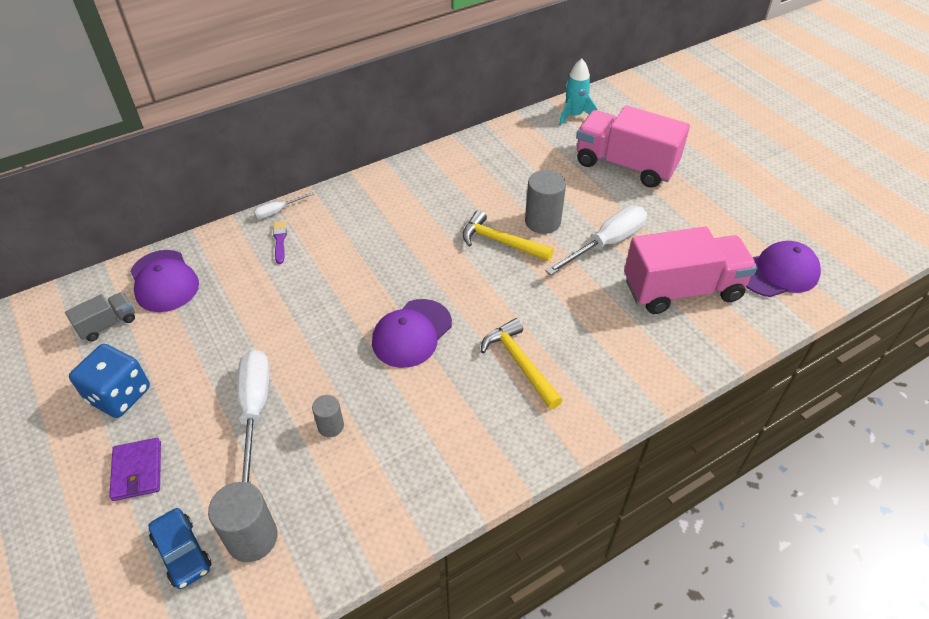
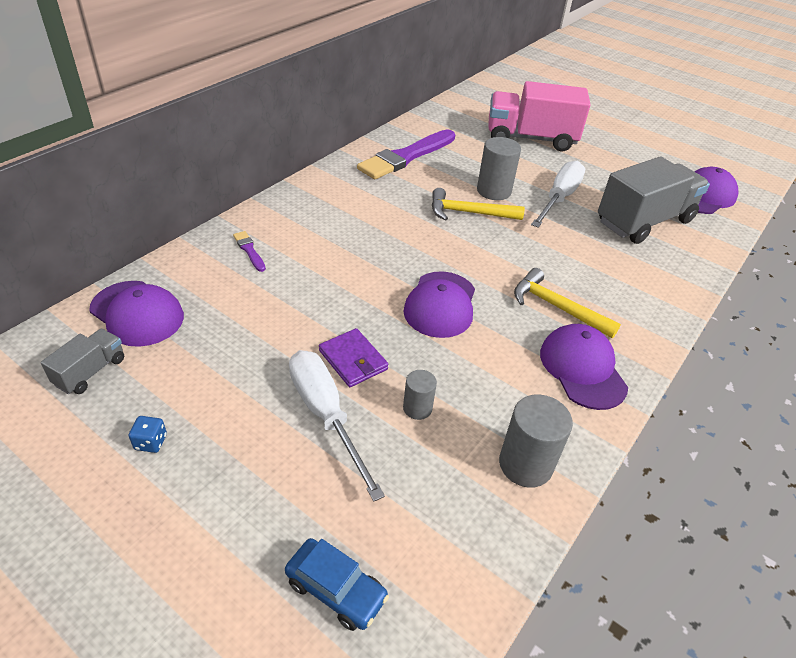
camera: 25 degrees left, 5 degrees down
blue dice [69,344,150,418] -> blue dice [129,416,167,453], size x0.43
purple wallet [109,438,161,501] -> purple wallet moved to [319,328,388,387]
grey cylinder [208,482,277,562] -> grey cylinder moved to [499,394,573,488]
white screwdriver [254,192,314,219] -> none
turquoise rocket [559,59,598,126] -> none
pink truck [624,227,757,314] -> grey truck [598,156,710,244]
none -> purple brush [357,129,455,179]
none -> purple cap [540,324,628,410]

